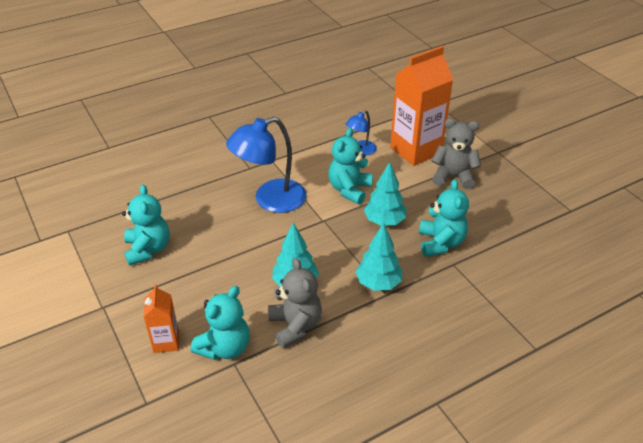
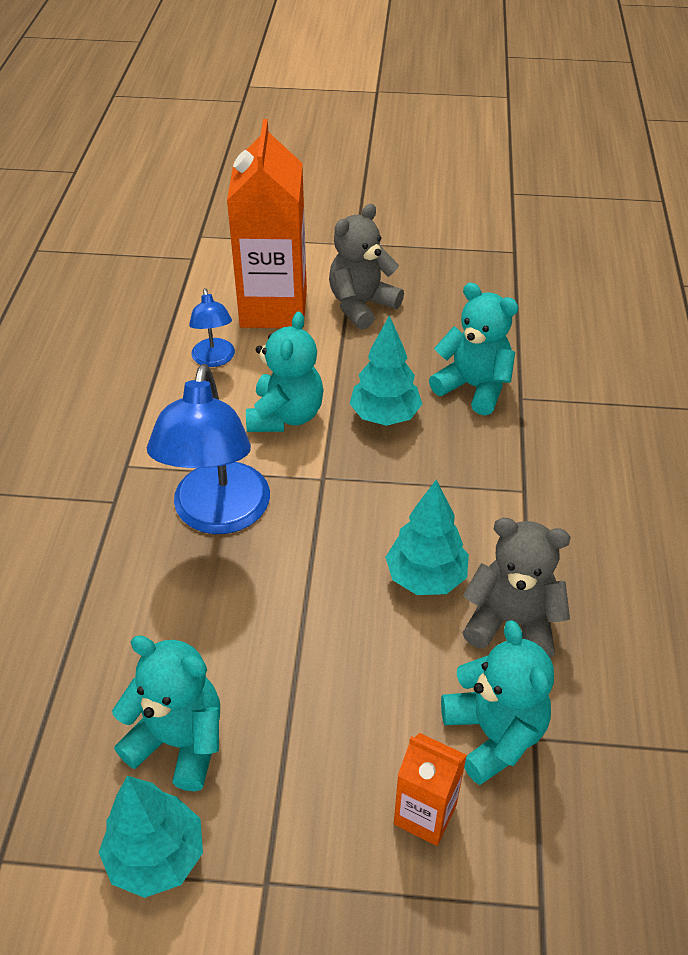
camera: 55 degrees left, 5 degrees up
turquoise teddy bear [328,128,373,204] -> turquoise teddy bear turned 135 degrees counterclockwise [246,312,324,432]
turquoise tree [356,223,402,291] -> turquoise tree moved to [99,776,203,898]

